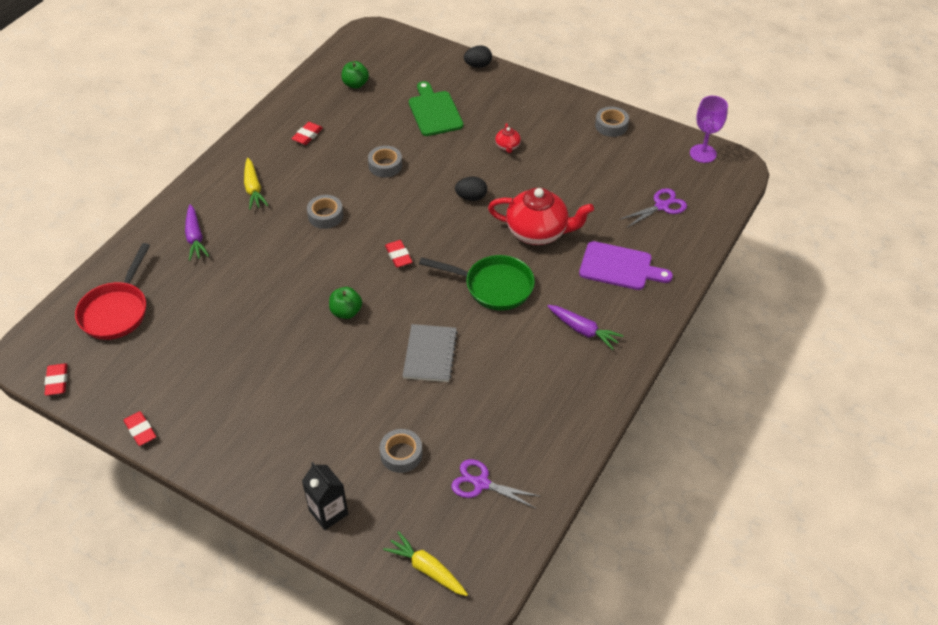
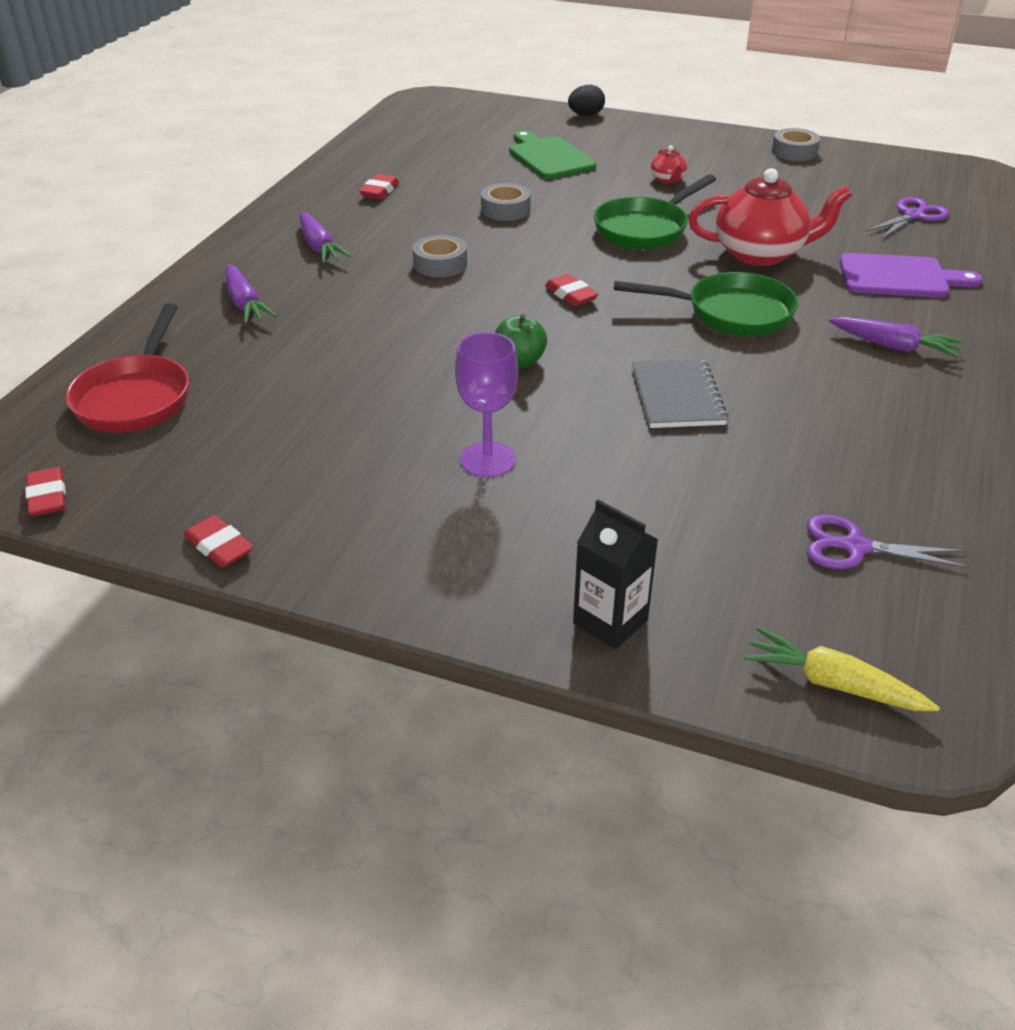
camera: 10 degrees left, 10 degrees down
yellow carrot [244,158,268,210] -> purple carrot [300,212,351,263]
green apple [342,61,369,89] -> none
grey tape [380,429,423,473] -> none
black egg [455,177,487,201] -> green pan [594,174,716,250]
purple goblet [690,96,728,163] -> purple goblet moved to [455,332,518,477]

